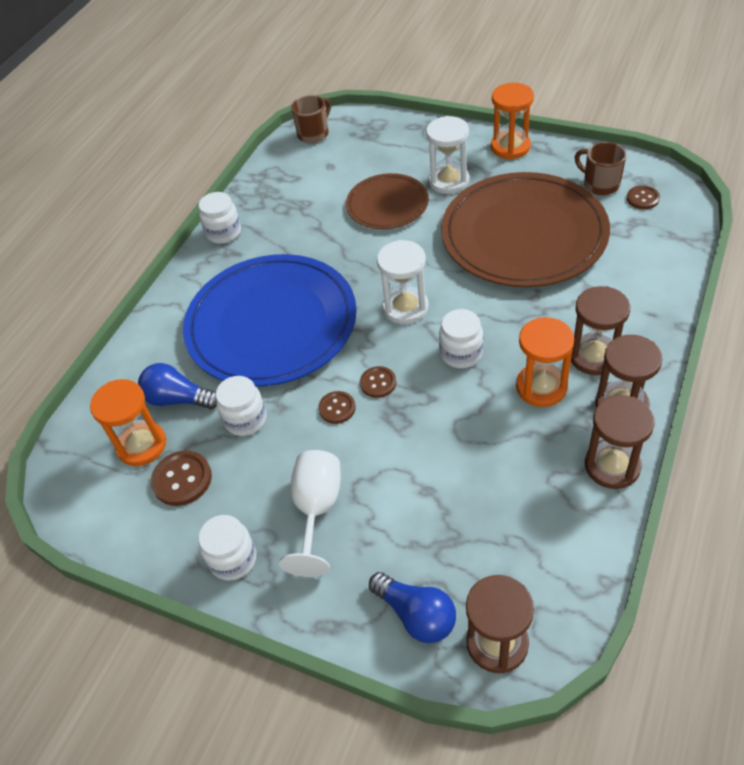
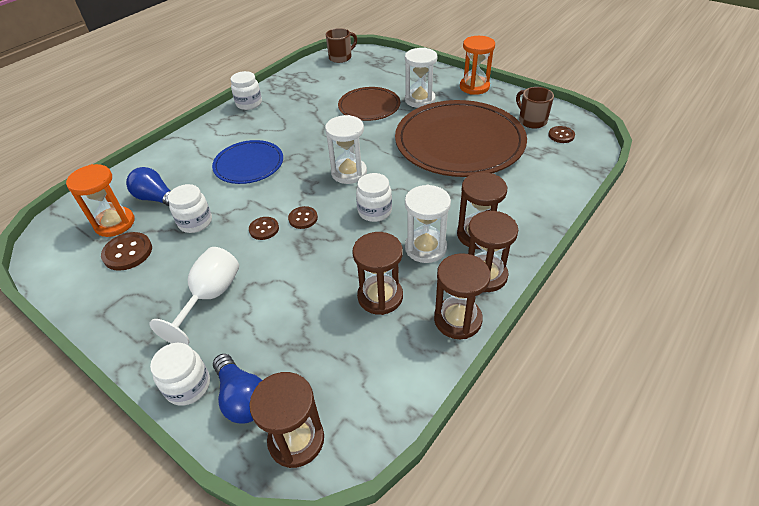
camera: 10 degrees right, 5 degrees down
blue plate [183,254,357,387] -> blue plate [212,140,283,184], size x0.53
white jar [199,515,256,581] -> white jar moved to [150,343,210,406]
orange hourglass [516,317,574,407] -> white hourglass [405,185,451,263]
none -> brown hourglass [352,232,403,315]

